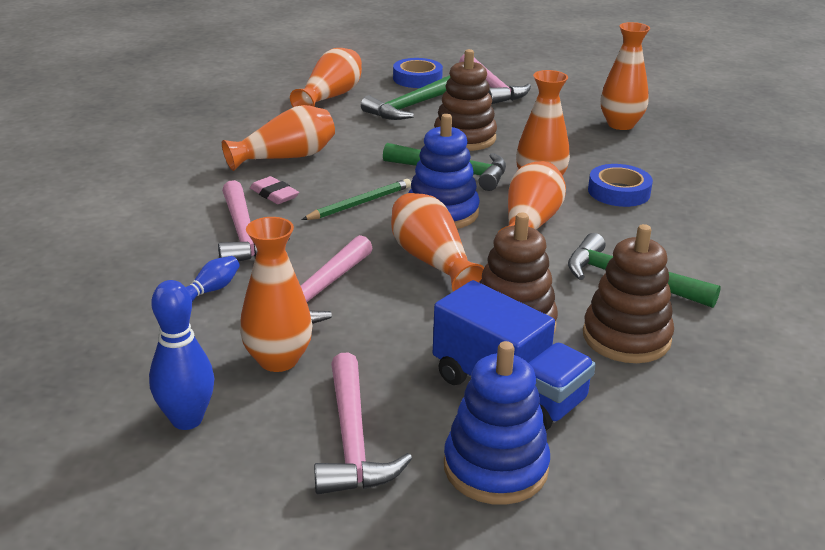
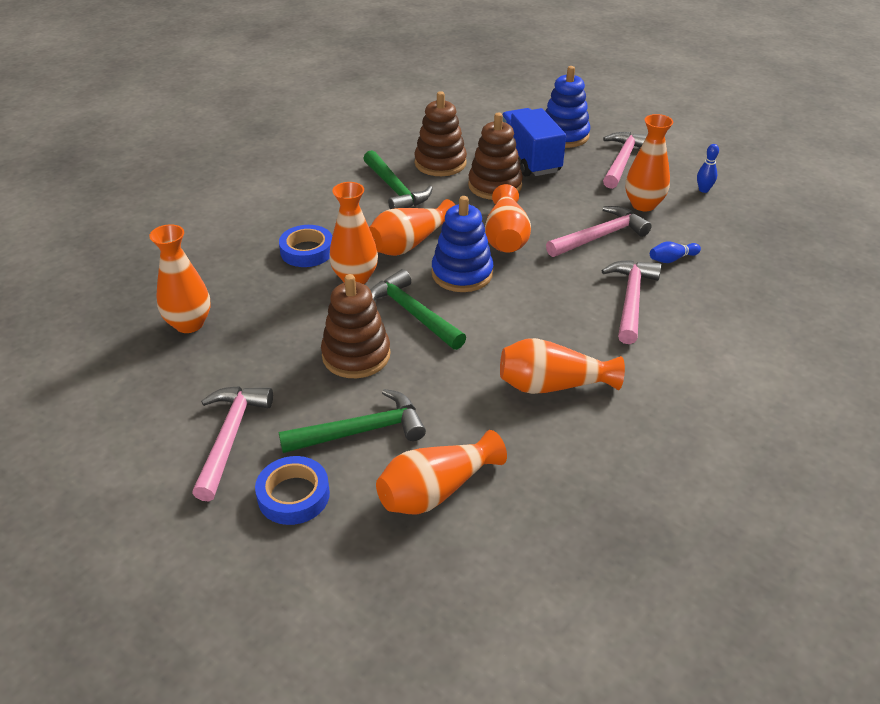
camera: 150 degrees left, 10 degrees up
blue bowling pin [149,280,215,430] -> blue bowling pin [697,144,719,193], size x0.57
pink eraser [250,176,299,204] -> none
green pencil [302,179,411,220] -> none

